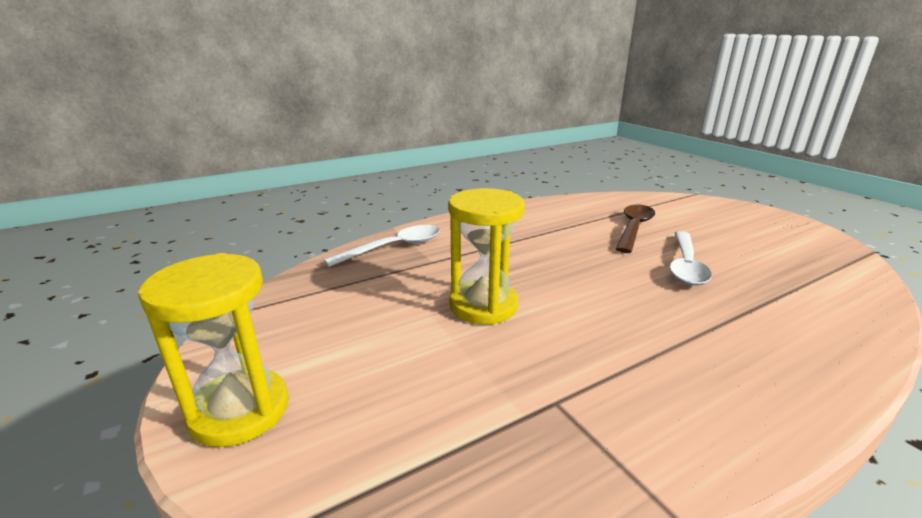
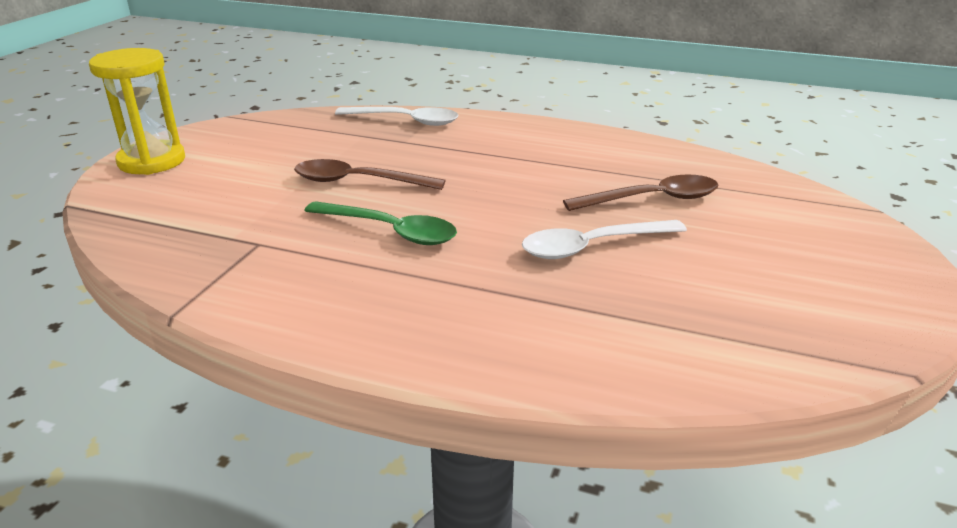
camera: 50 degrees right, 5 degrees up
yellow hourglass [448,188,525,325] -> brown spoon [294,159,445,190]
none -> green spoon [304,201,457,245]

